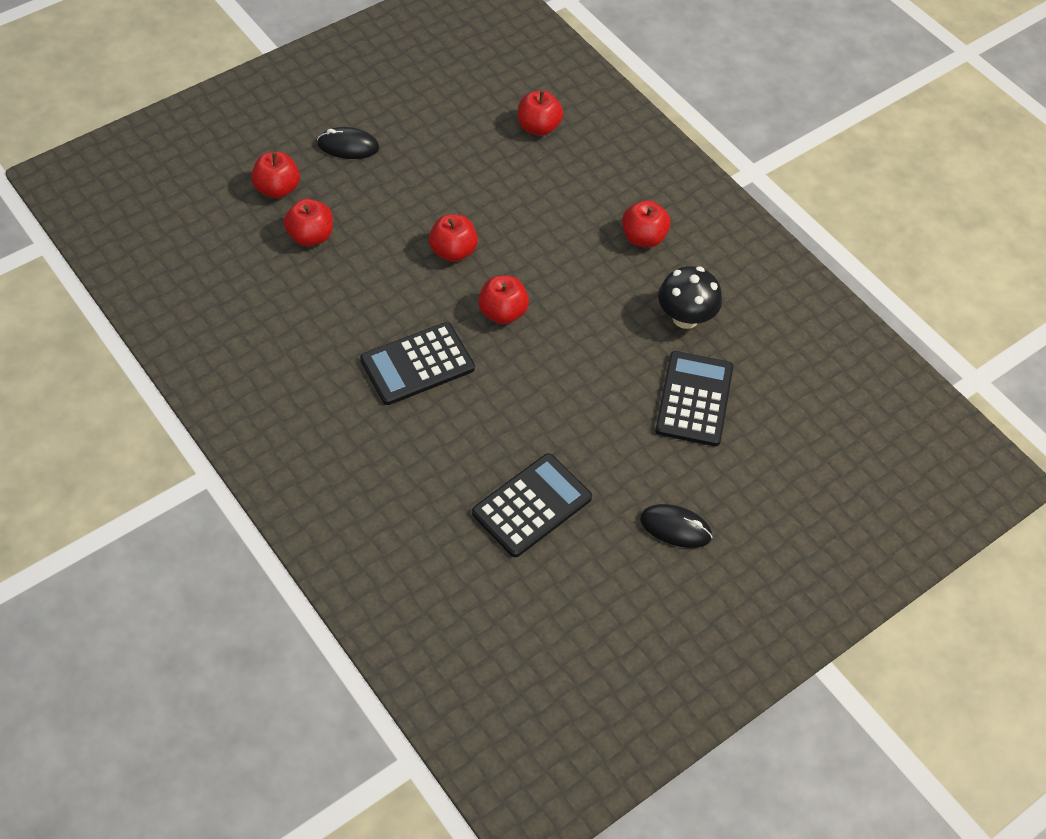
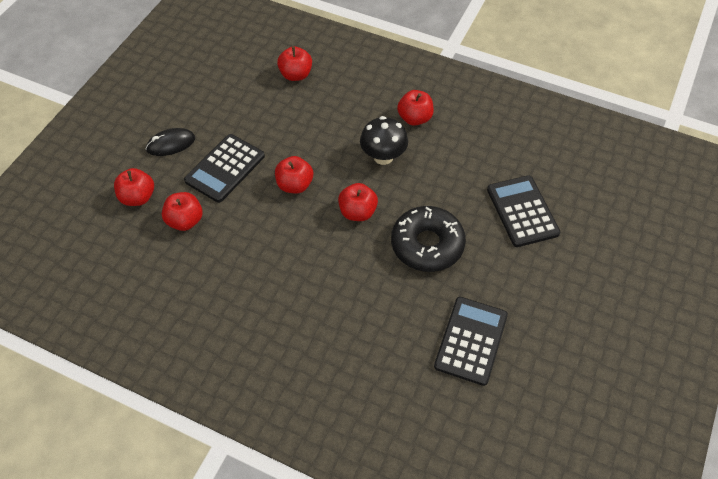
camera: 25 degrees left, 0 degrees up
black calculator [360,322,475,405] -> black calculator moved to [184,134,265,203]
black mouse [640,504,713,548] -> none
black mushroom [658,266,722,329] -> black mushroom moved to [360,116,408,165]
none -> black donut [391,206,466,272]

